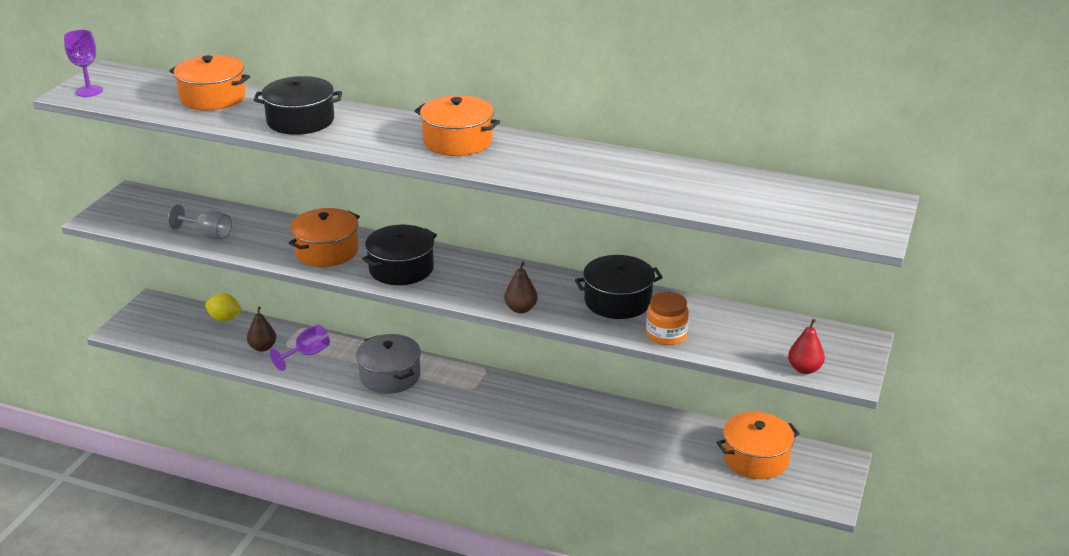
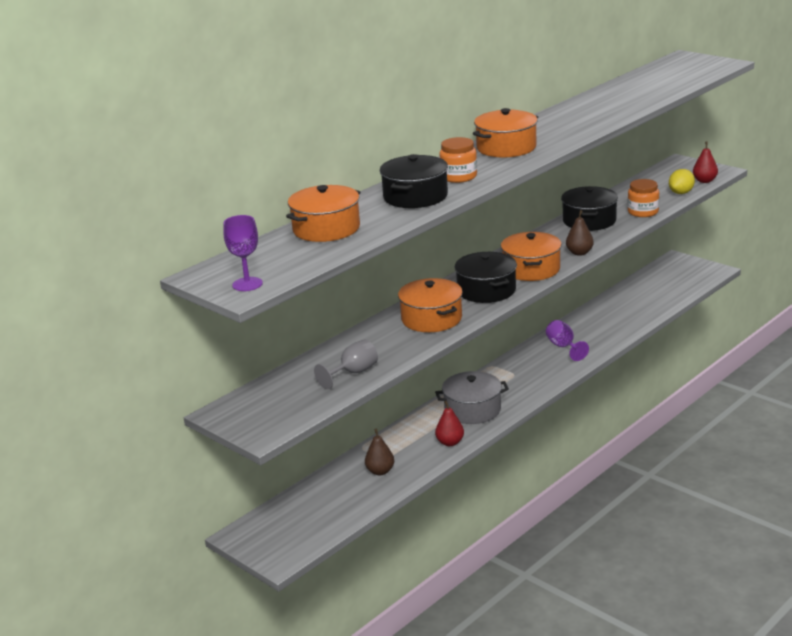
camera: 65 degrees left, 5 degrees down
yellow lemon [205,293,242,321] -> yellow lemon moved to [669,169,695,194]
purple goblet [270,324,330,371] -> purple goblet moved to [546,320,589,361]
orange pot [716,412,800,479] -> orange pot moved to [501,232,562,281]
none -> red pear [435,401,464,446]
none -> orange jar [439,137,477,183]

